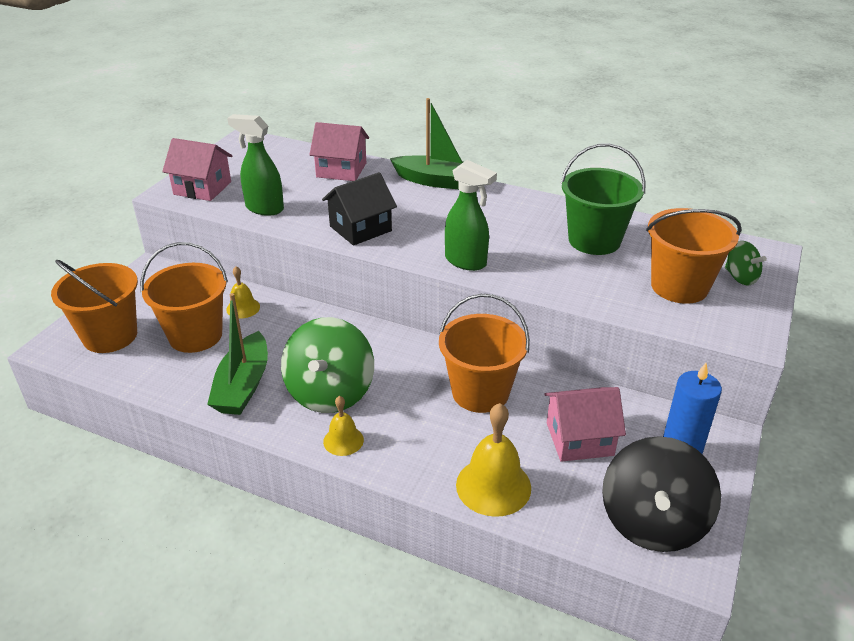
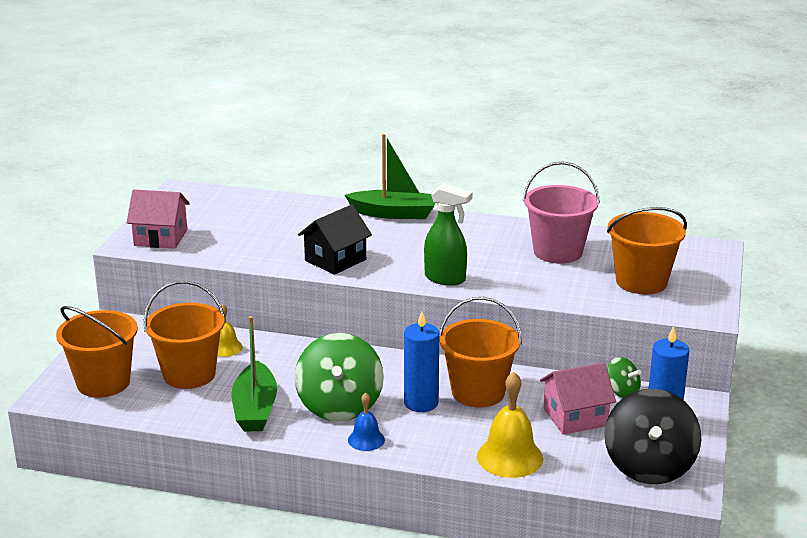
camera: 10 degrees left, 10 degrees down
green spray bottle [227,114,284,216] -> none
pink house [309,122,369,181] -> none
yellow bell [323,396,364,456] -> blue bell [348,393,385,451]
green bucket [560,143,646,255] -> pink bucket [523,161,600,264]
green spinning top [725,241,767,285] -> green spinning top moved to [607,357,641,398]
none -> blue candle [404,311,439,412]

